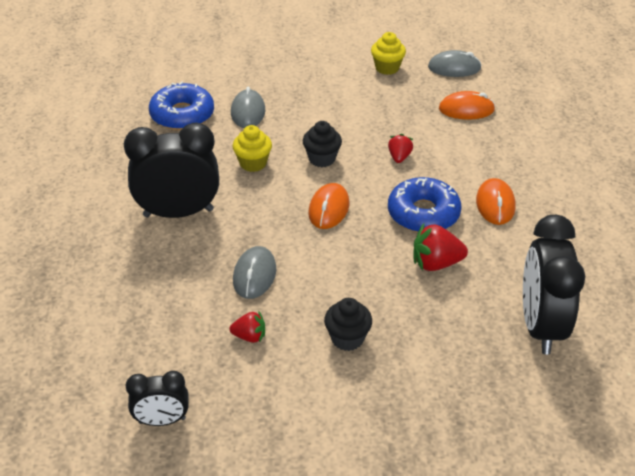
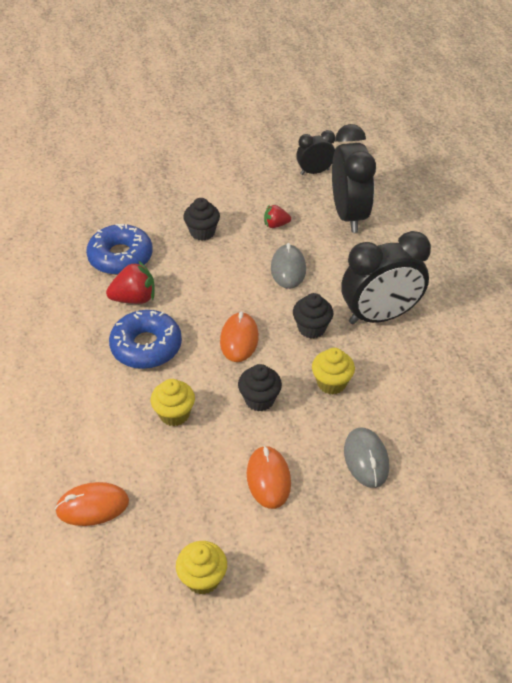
camera: 170 degrees right, 5 degrees up
blue donut [149,82,214,130] -> blue donut moved to [86,224,153,275]
red strawberry [388,134,413,163] -> yellow cupcake [151,379,195,426]
grey mouse [428,50,481,77] -> none
orange mouse [476,178,516,225] -> orange mouse moved to [247,445,291,509]
black clock [523,215,585,355] -> black clock moved to [332,124,376,233]
none -> black cupcake [293,293,333,339]

